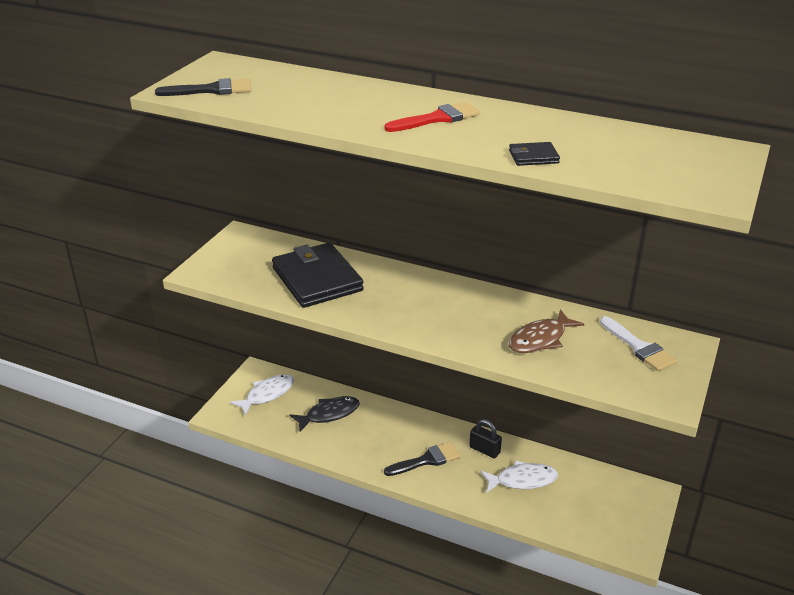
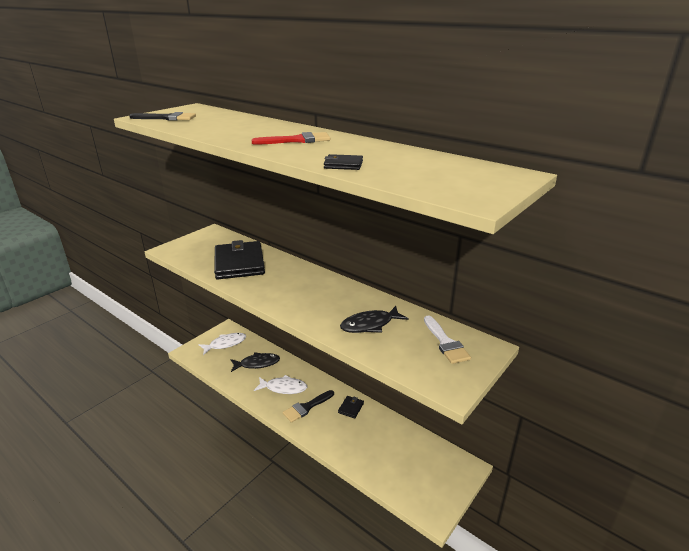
camera: 15 degrees right, 5 degrees down
black brush [384,442,460,476] -> black brush turned 150 degrees clockwise [283,390,334,423]
black padlock [469,419,502,458] -> black wallet [338,396,364,419]
white fish [480,460,558,492] -> white fish moved to [254,375,307,394]
brown fish [509,309,584,353] -> black fish [340,306,409,333]

